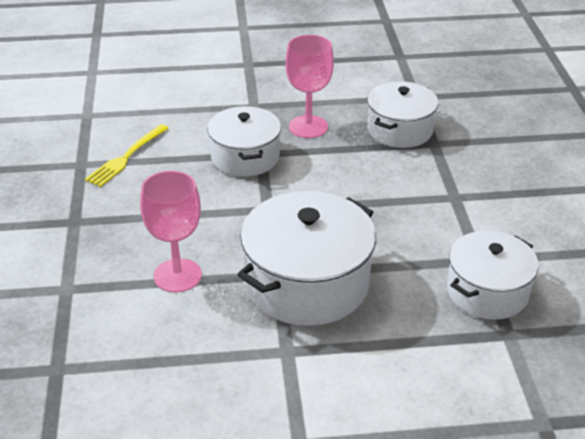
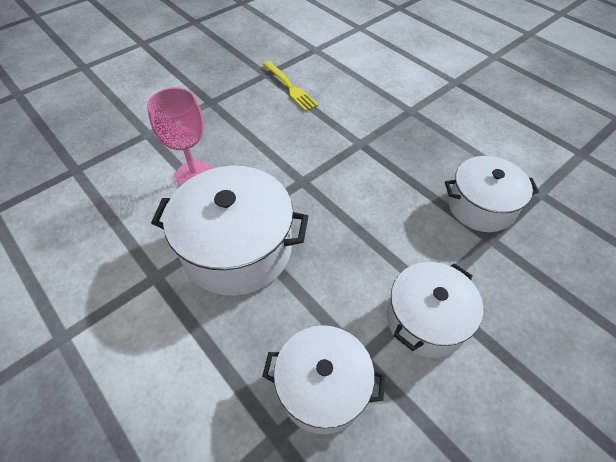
camera: 55 degrees right, 15 degrees up
yellow fork [85,124,169,187] -> yellow fork turned 120 degrees counterclockwise [263,61,319,111]
white pot [207,106,281,177] -> white pot moved to [387,262,483,358]
pink goblet [285,35,334,138] -> none

